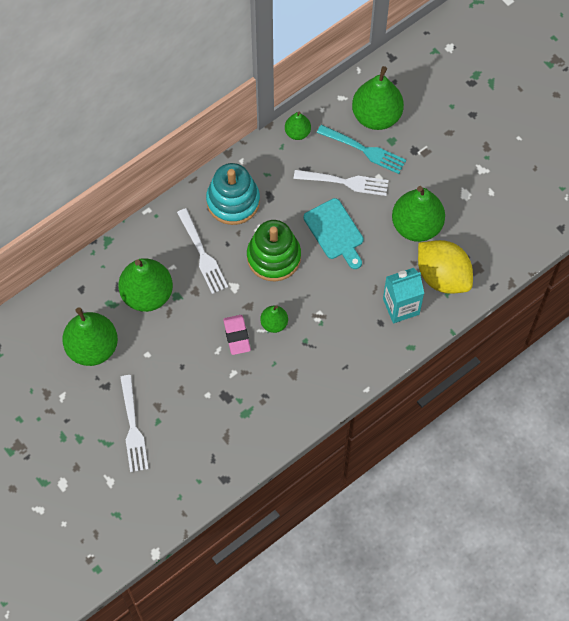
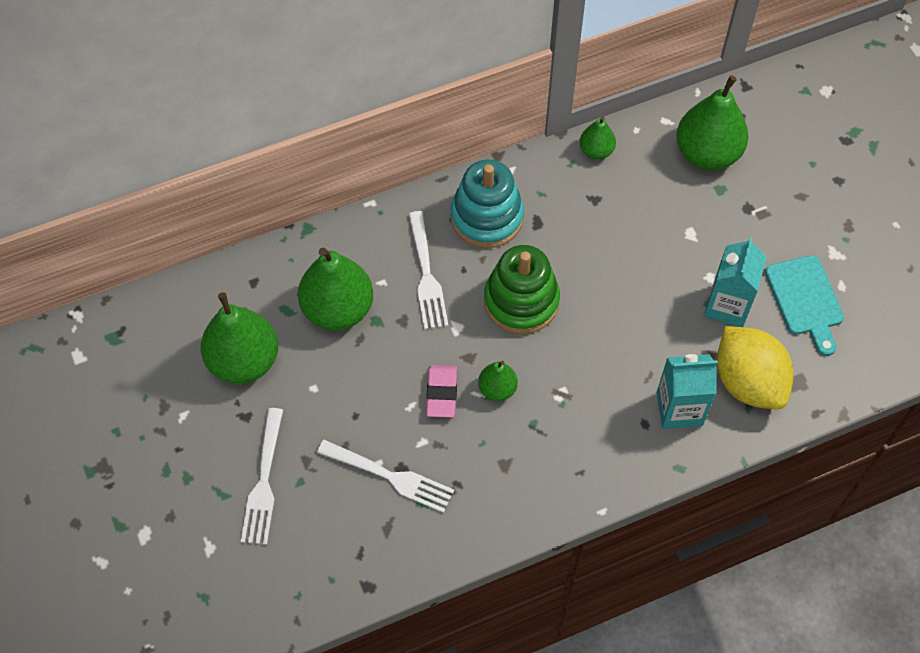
camera: 15 degrees right, 5 degrees down
white fork [294,170,389,196] -> white fork moved to [317,440,454,513]
turquoise cutting board [304,198,363,269] -> turquoise cutting board moved to [765,255,844,356]
turquoise fork [317,125,406,174] -> none
green pear [392,186,445,242] -> turquoise carton [704,237,767,327]

